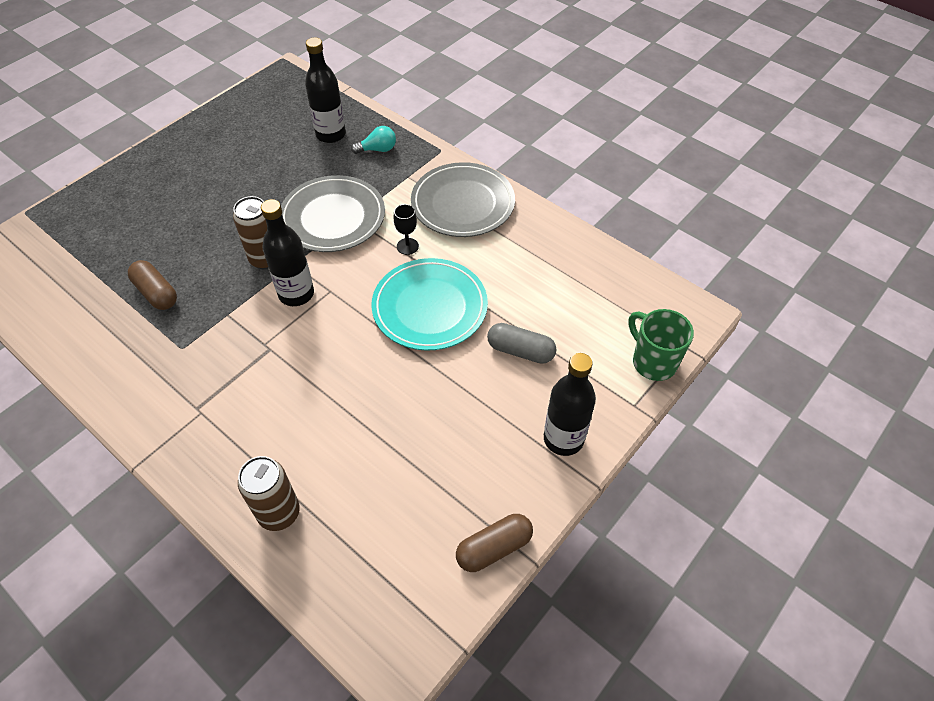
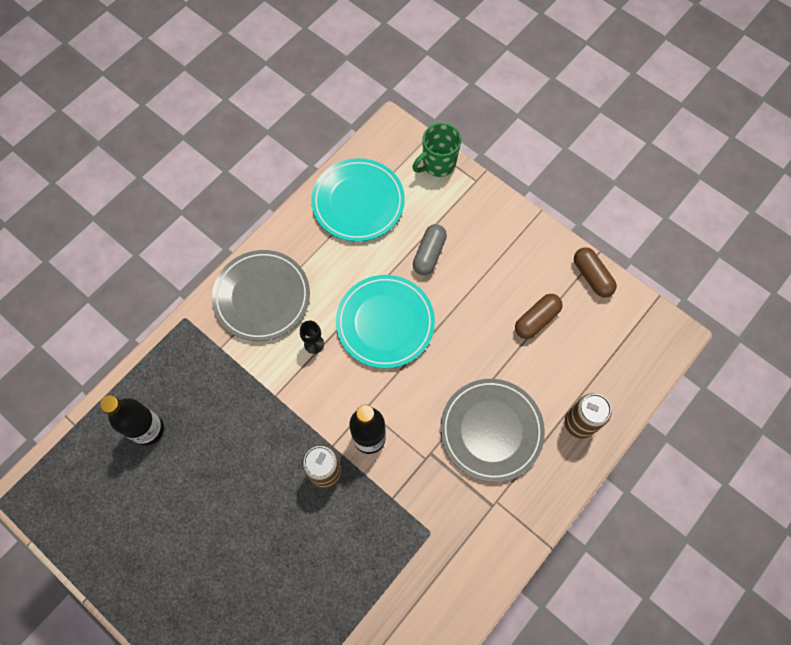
camera: 90 degrees left, 15 degrees up
brown capsule [128,260,177,310] -> brown capsule moved to [515,294,563,339]
grey plate [281,175,385,252] -> grey plate moved to [440,379,545,482]
turquoise light bulb [351,126,396,154] -> none
black bottle [544,353,596,456] -> none
none -> turquoise plate [311,158,405,242]

